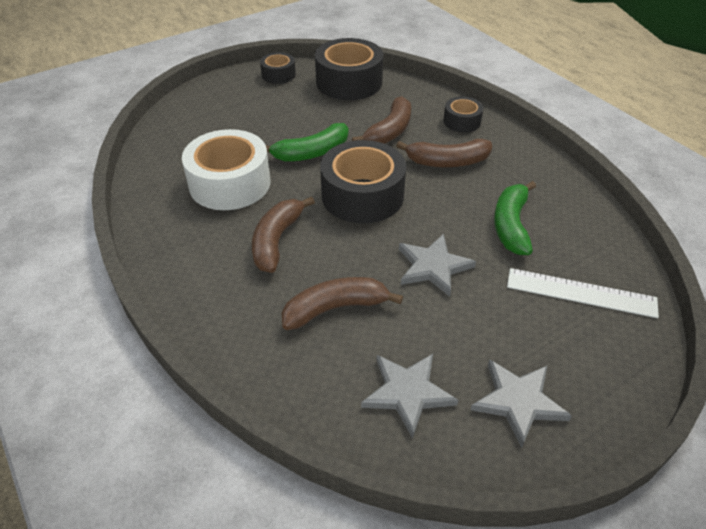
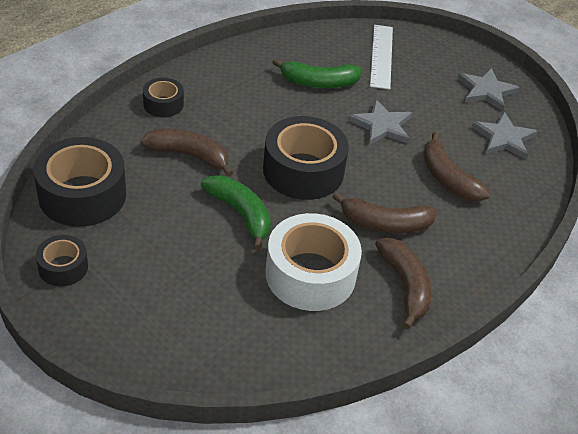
camera: 105 degrees left, 0 degrees up
brown banana [396,139,492,167] -> brown banana moved to [375,238,432,329]

